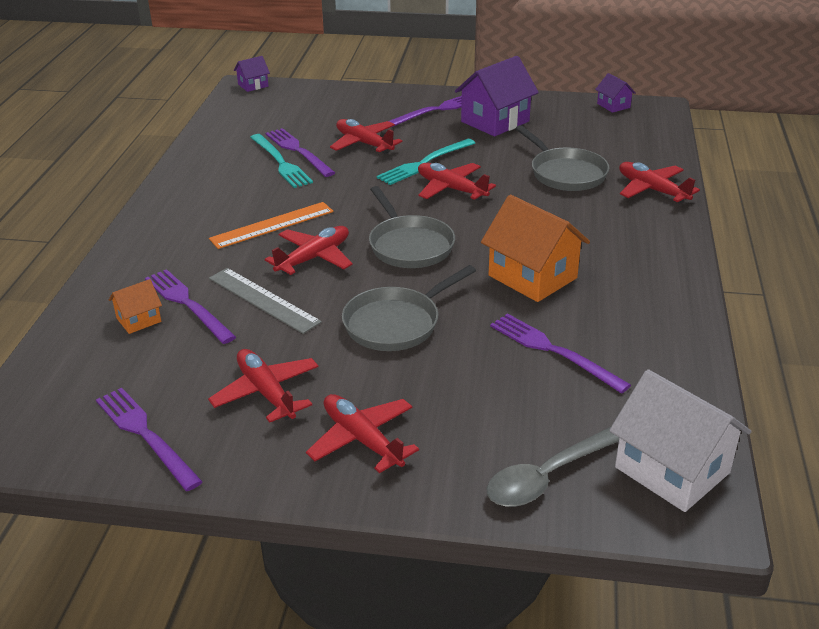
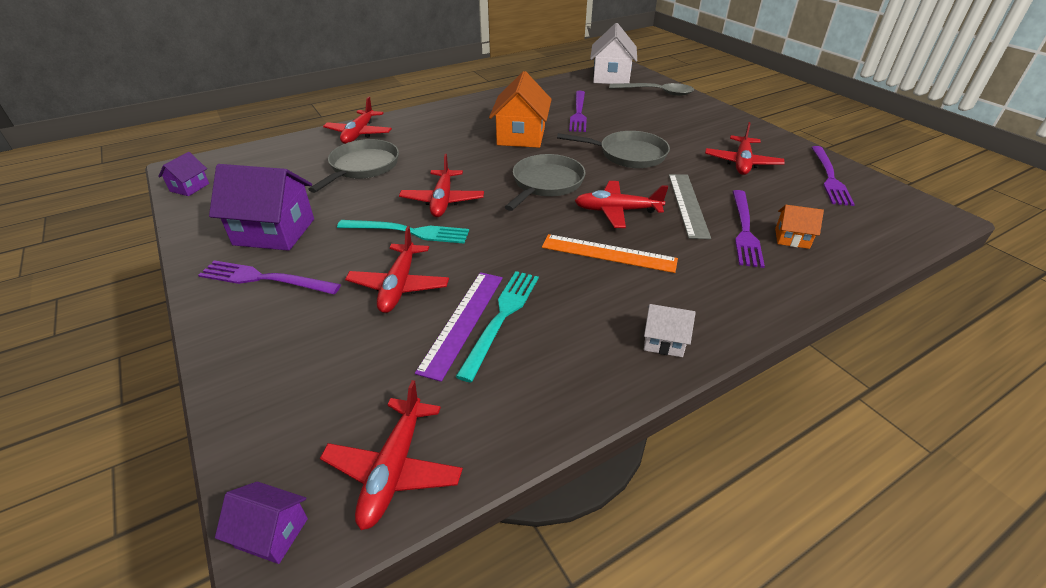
camera: 130 degrees left, 5 degrees up
purple fork [265,128,335,177] -> purple ruler [415,272,503,382]
red plane [306,394,419,473] -> red plane moved to [320,380,463,530]
none -> white house [644,304,695,357]

